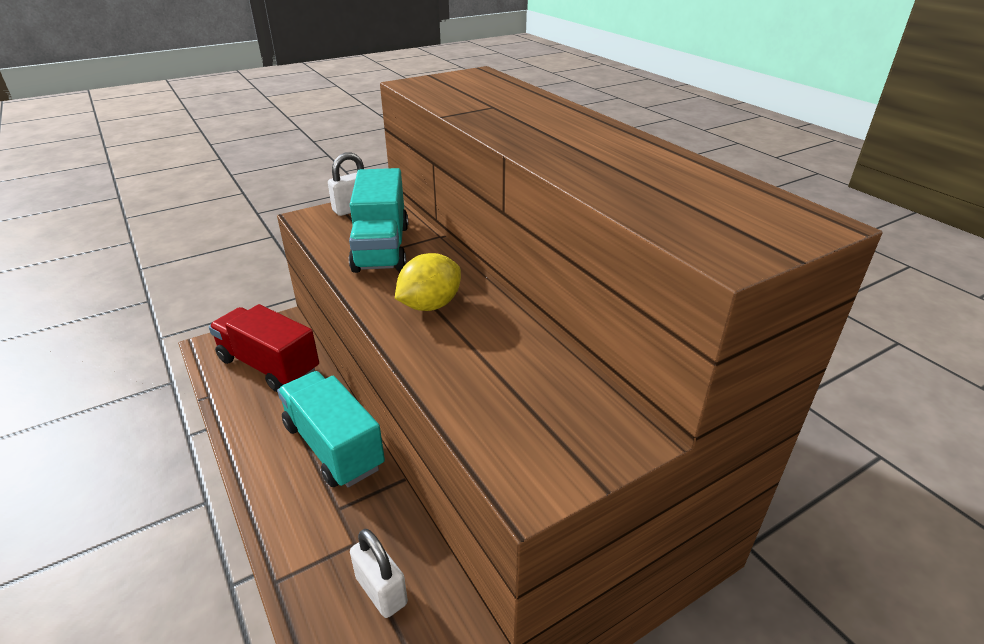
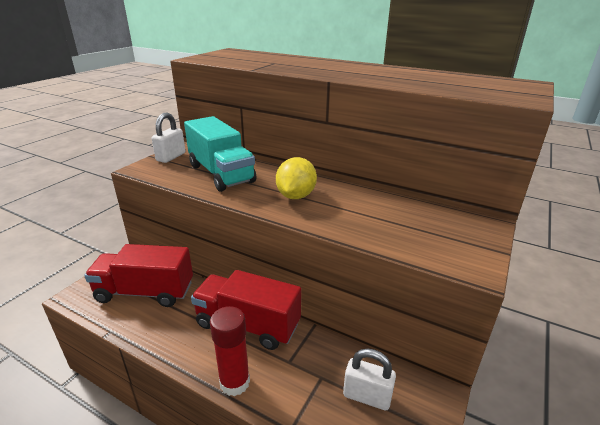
camera: 30 degrees left, 5 degrees down
turquoise truck [277,371,385,487] -> red truck [191,270,301,350]
none -> red glue stick [210,306,250,396]

